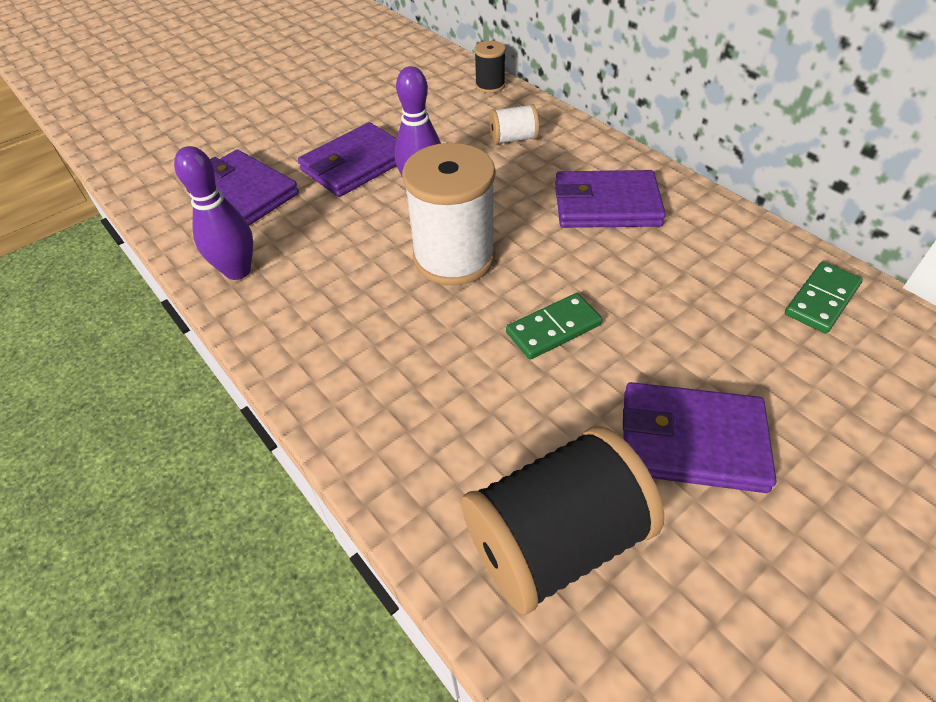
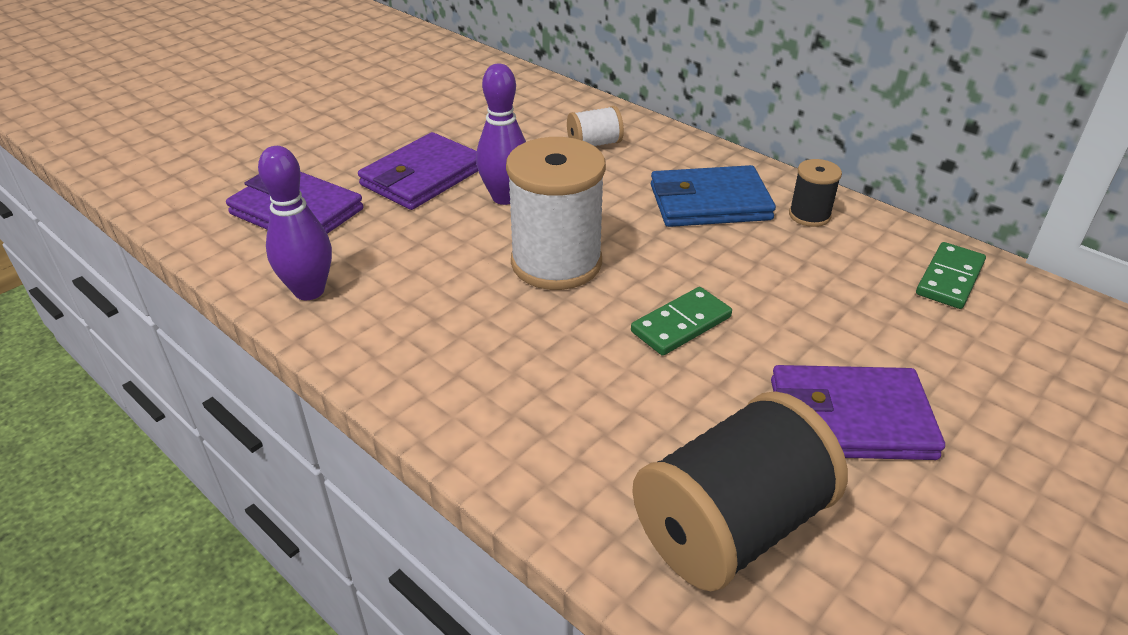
camera: 10 degrees left, 10 degrees down
black spool [474,41,506,93] -> black spool moved to [789,159,842,227]
purple wallet [555,170,666,228] -> blue wallet [651,165,776,227]

